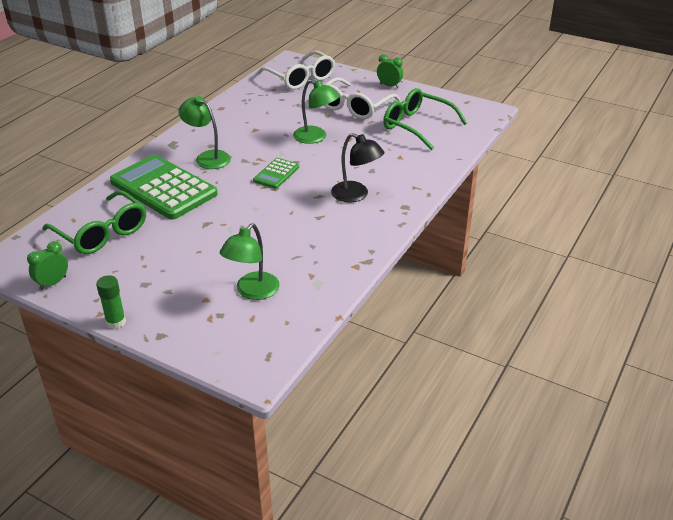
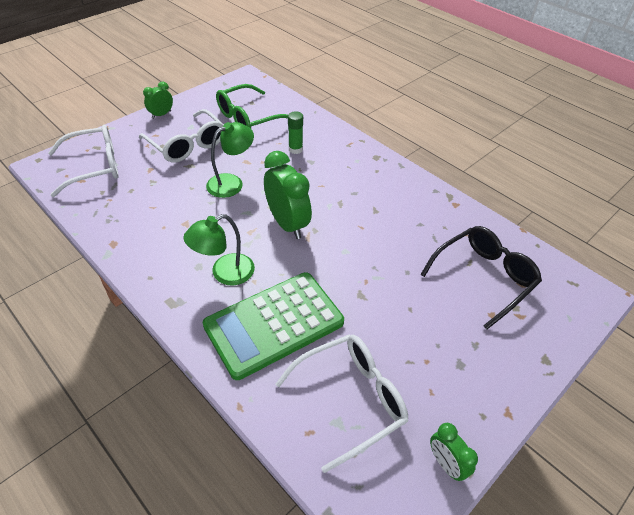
camera: 75 degrees left, 10 degrees up
green glasses [43,191,146,254] -> white glasses [276,334,408,473]
green glue stick [96,275,126,329] -> green glue stick moved to [288,111,303,154]
green lamp [220,223,280,300] -> black glasses [420,226,542,330]
green calculator [253,158,299,189] -> green clock [264,151,312,239]
black lamp [331,133,384,202] -> none

